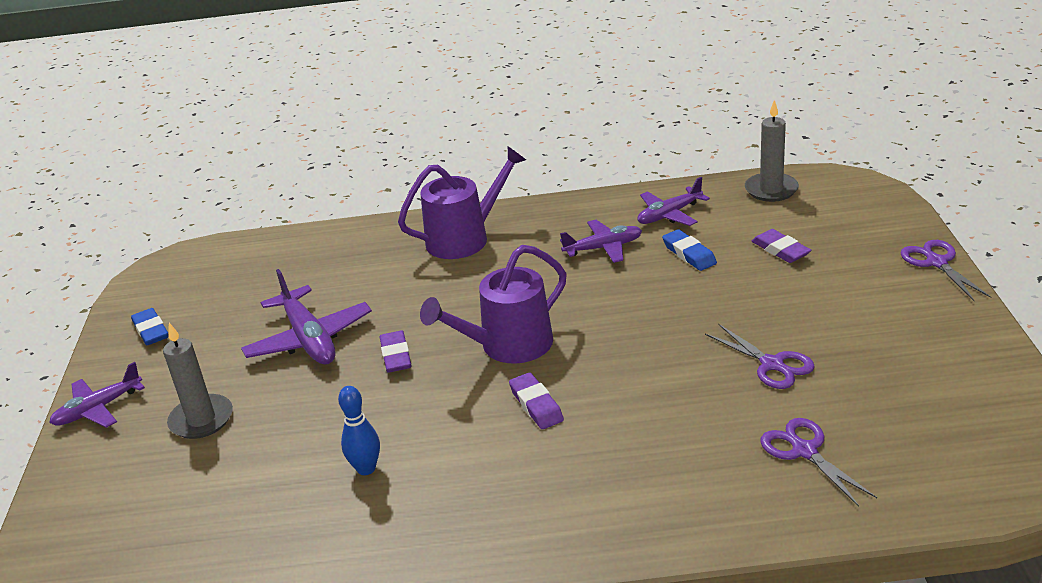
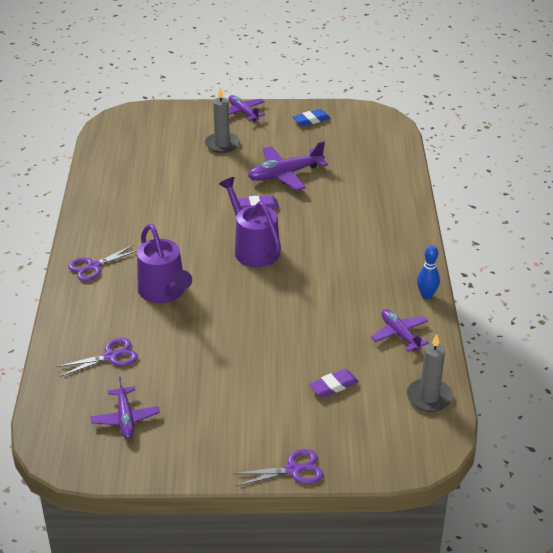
camera: 90 degrees right, 5 degrees up
blue bowling pin [338,386,380,475] -> blue bowling pin moved to [417,245,440,299]
purple watering can [398,146,526,259] -> purple watering can moved to [137,224,192,303]
purple eraser [509,373,564,429] -> none
purple plane [560,220,642,263] -> purple plane moved to [90,377,160,439]
blue eraser [662,229,717,271] -> none
purple scissors [705,324,815,389] -> purple scissors moved to [68,244,137,281]

